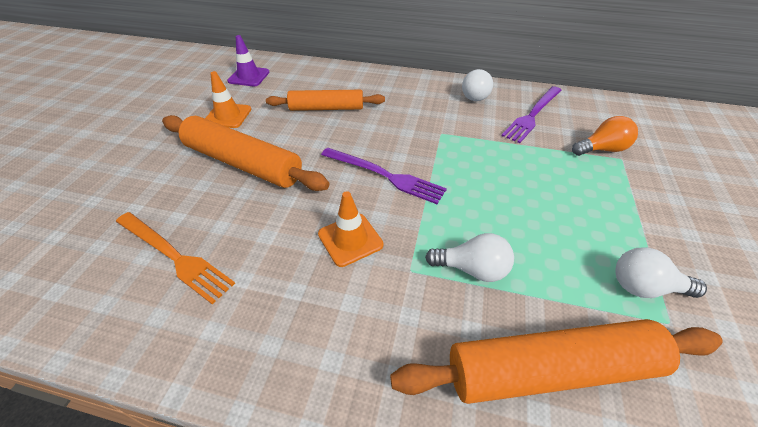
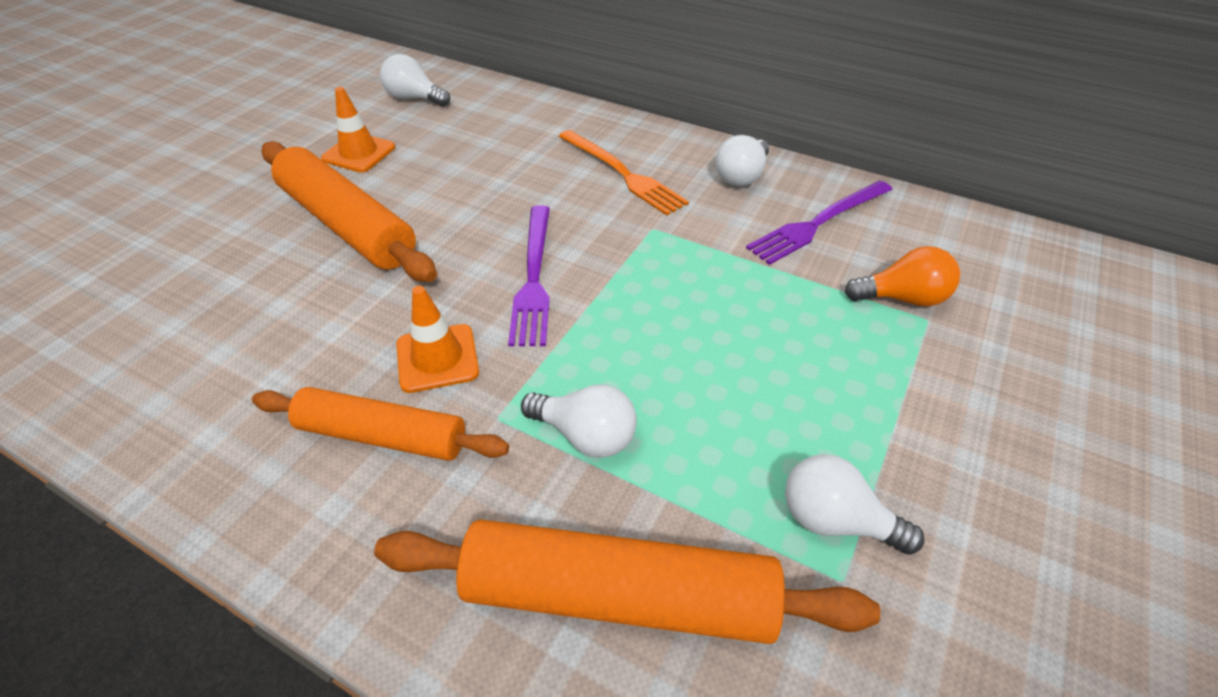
camera: 15 degrees right, 0 degrees up
orange fork [116,212,235,304] -> orange fork moved to [559,130,689,215]
purple traffic cone [227,35,269,86] -> white light bulb [380,54,450,107]
orange rolling pin [266,90,385,111] -> orange rolling pin moved to [252,387,509,461]
purple fork [321,148,447,204] -> purple fork turned 45 degrees clockwise [508,205,550,346]

